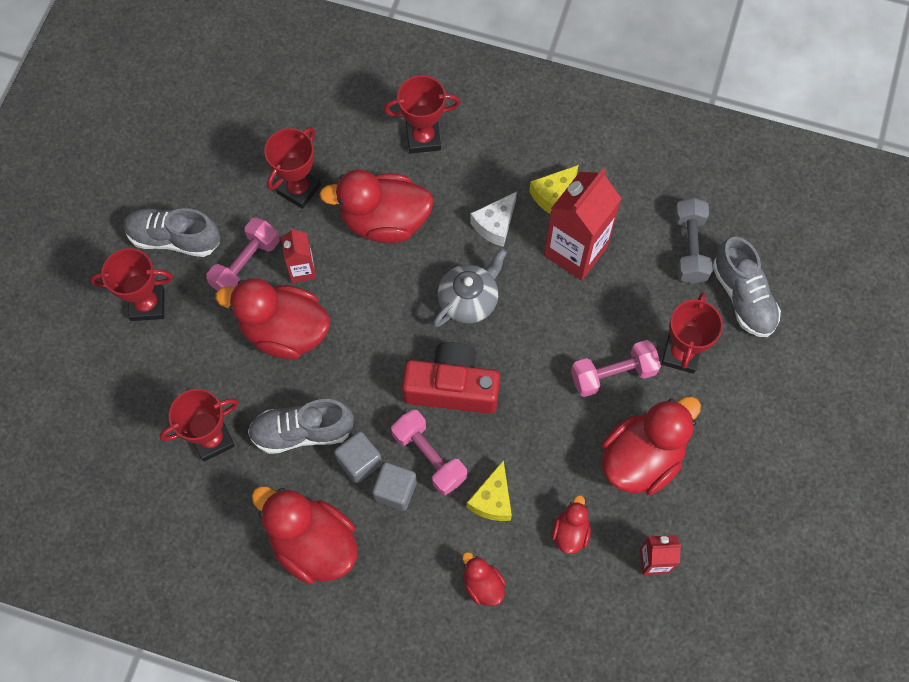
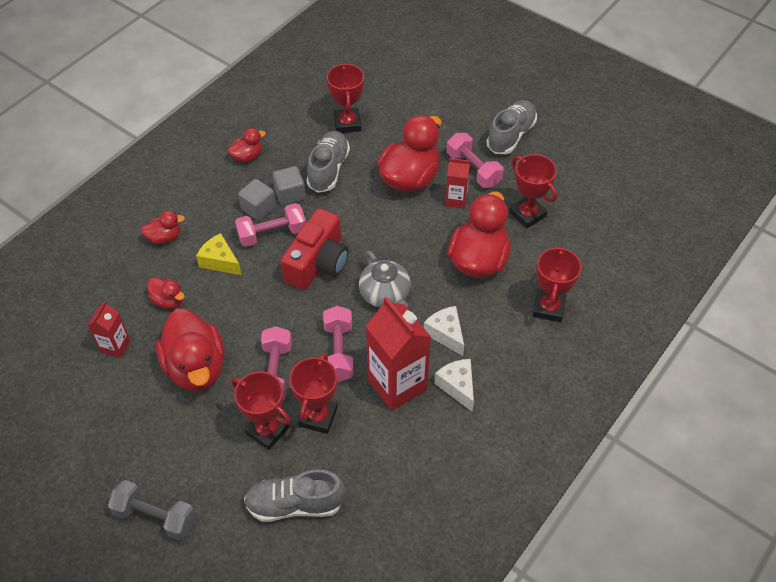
camera: 110 degrees right, 15 degrees down
red trophy [90,248,173,321] -> red trophy moved to [289,353,337,434]
red duck [252,486,357,584] -> red duck [227,128,266,162], size x0.49
yellow cheese [529,165,579,214] -> white cheese [434,359,474,411]
grey dumbbell [674,198,713,284] -> grey dumbbell moved to [108,480,196,540]
none -> pink dumbbell [323,306,354,382]

